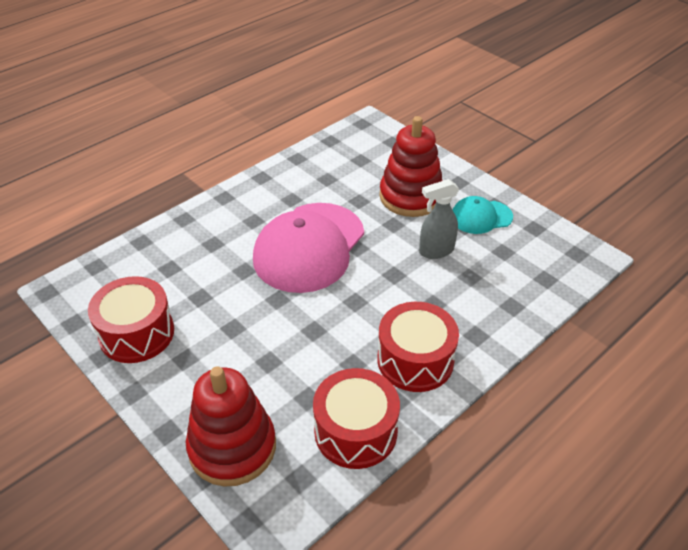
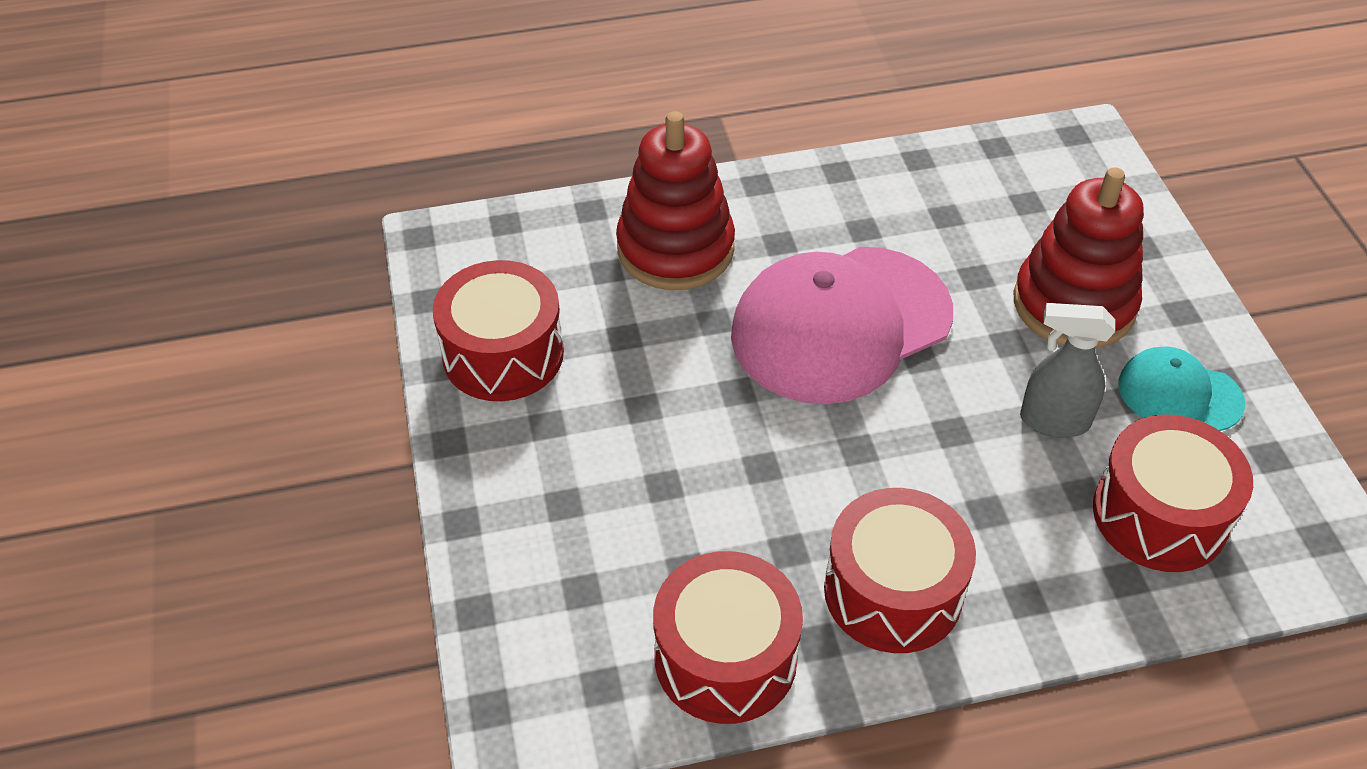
camera: 30 degrees right, 5 degrees up
red stacking toy [186,366,276,487] -> red stacking toy moved to [616,111,735,290]
none -> red drum [1093,414,1253,572]

